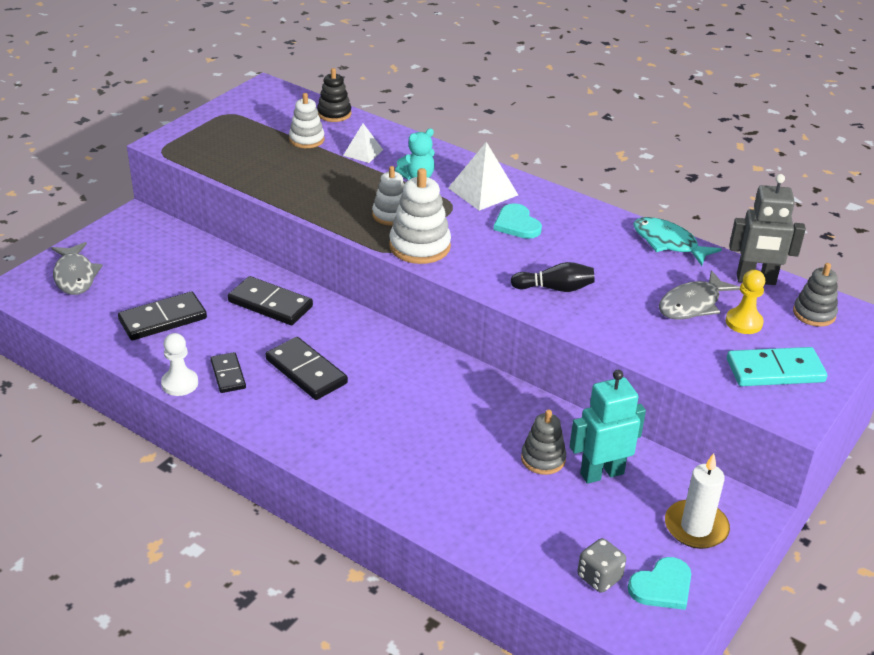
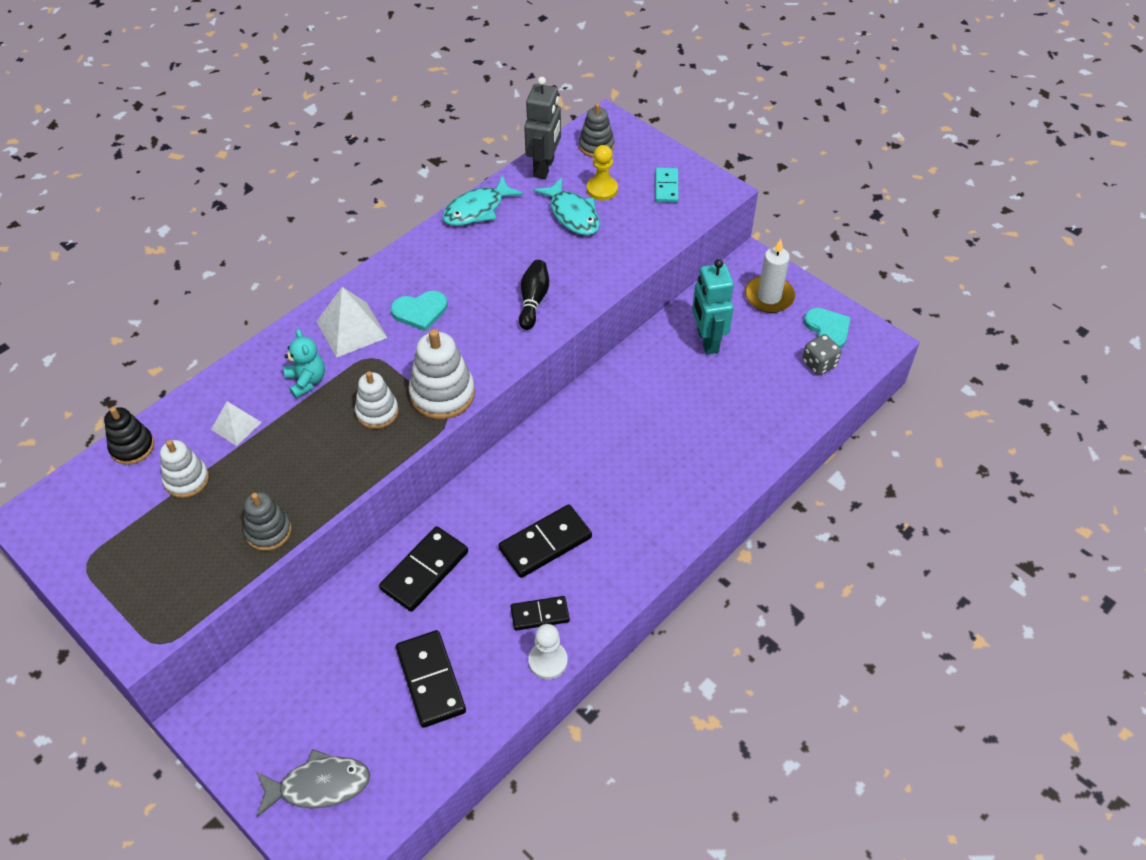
camera: 80 degrees left, 15 degrees up
grey stacking toy [521,410,566,475] -> grey stacking toy moved to [243,492,292,551]
grey fish [659,270,740,320] -> turquoise fish [533,178,600,235]
turquoise domino [727,347,827,386] -> turquoise domino [655,168,679,203], size x0.62

